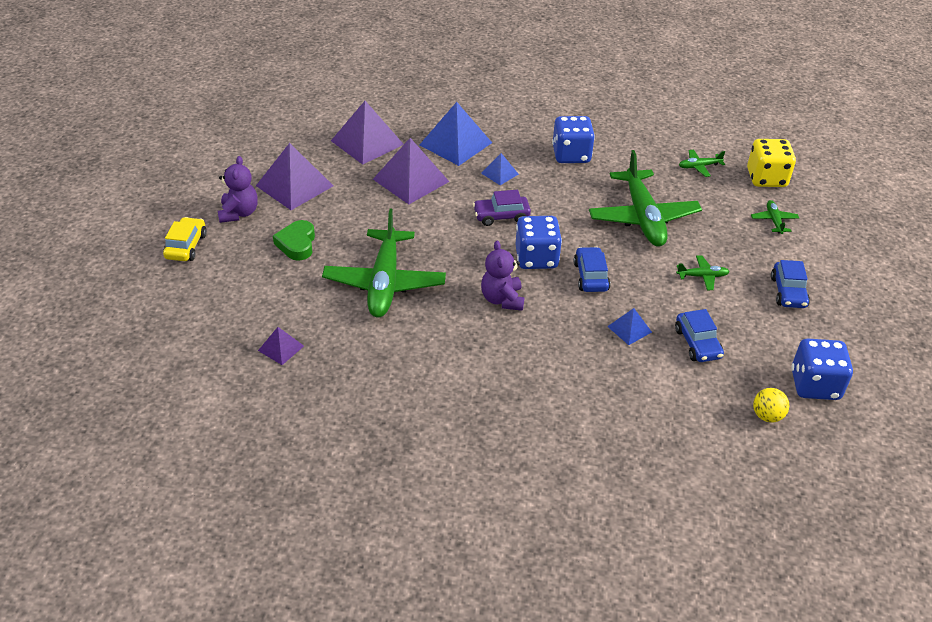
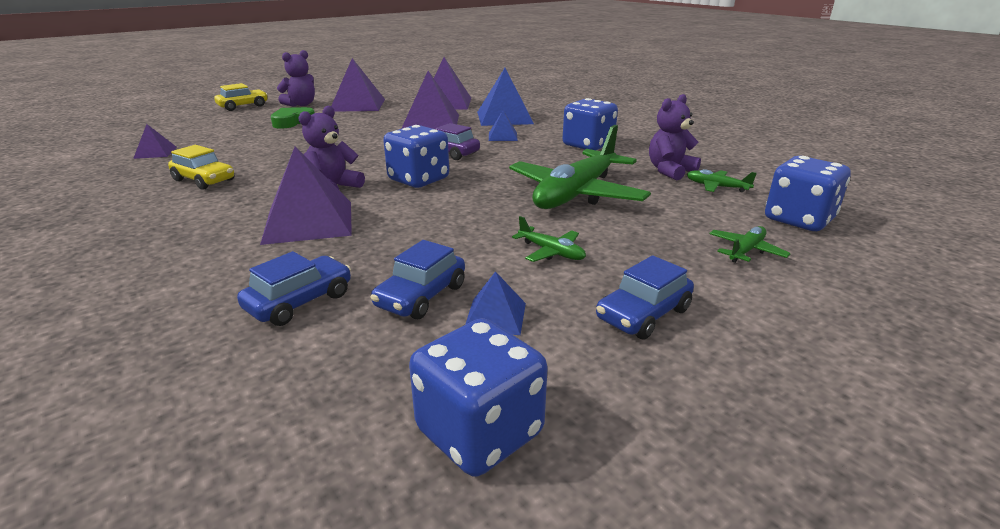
camera: 45 degrees right, 15 degrees down
green plane [322,209,446,318] -> none
blue car [574,247,611,292] -> blue car moved to [237,251,351,326]
blue pyramid [607,308,652,345] -> blue pyramid moved to [465,271,526,335]
yellow dice [747,139,796,187] -> blue dice [765,156,851,231]
yellow ball [753,388,789,422] -> none
none -> yellow car [168,145,234,190]
none -> purple pyramid [260,147,352,245]
none -> purple teddy bear [649,94,701,180]

